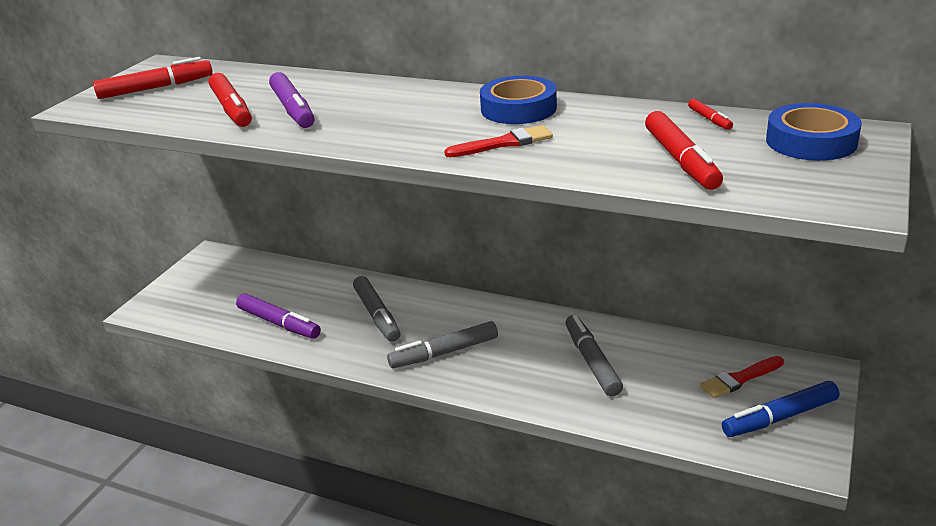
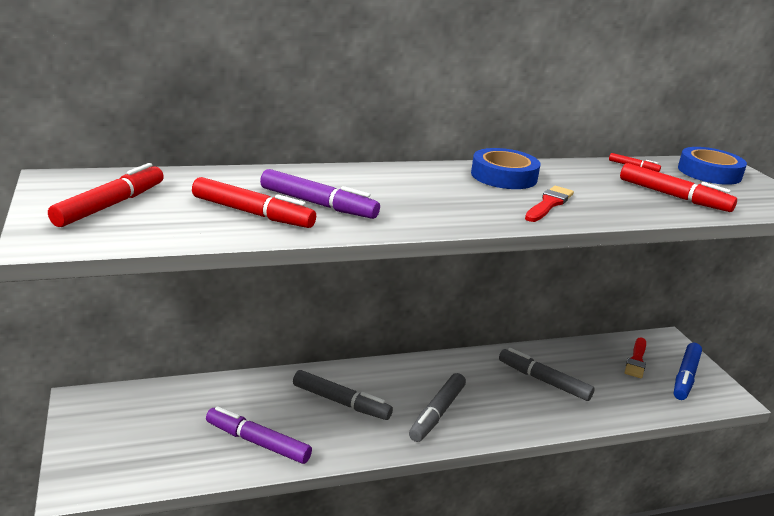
camera: 45 degrees left, 5 degrees down
purple marker [236,293,321,339] -> purple marker turned 150 degrees counterclockwise [206,406,312,464]

